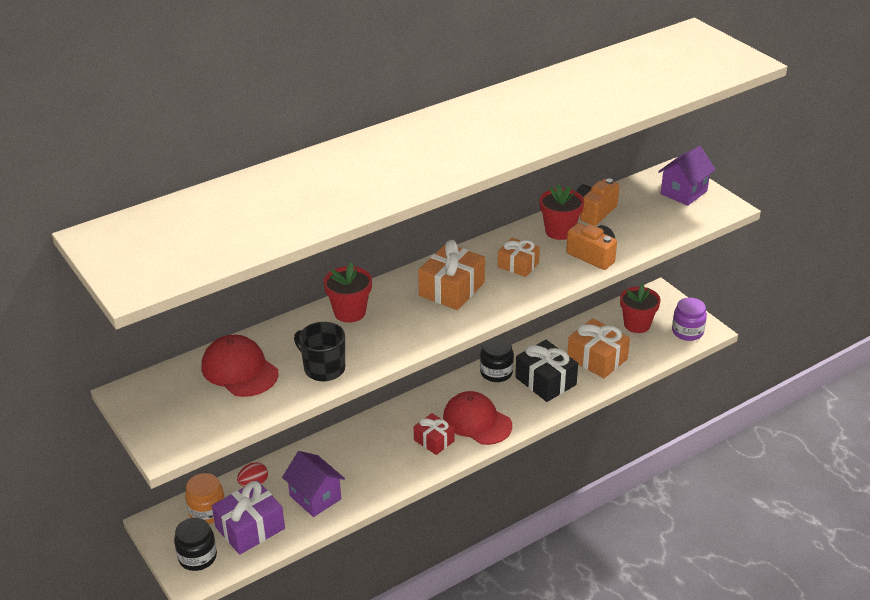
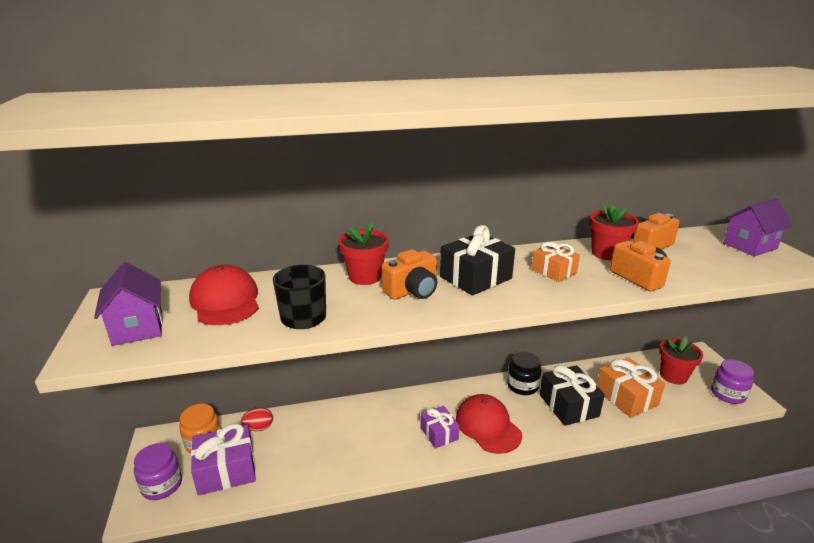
camera: 20 degrees right, 10 degrees down
black jar [174,517,217,571] -> purple jar [134,443,182,500]
purple house [282,451,345,517] -> purple house moved to [94,262,163,346]
red gift [414,413,455,455] -> purple gift [420,406,459,449]
orange gift [418,240,485,310] -> black gift [440,225,515,296]
none -> orange camera [382,249,437,300]

